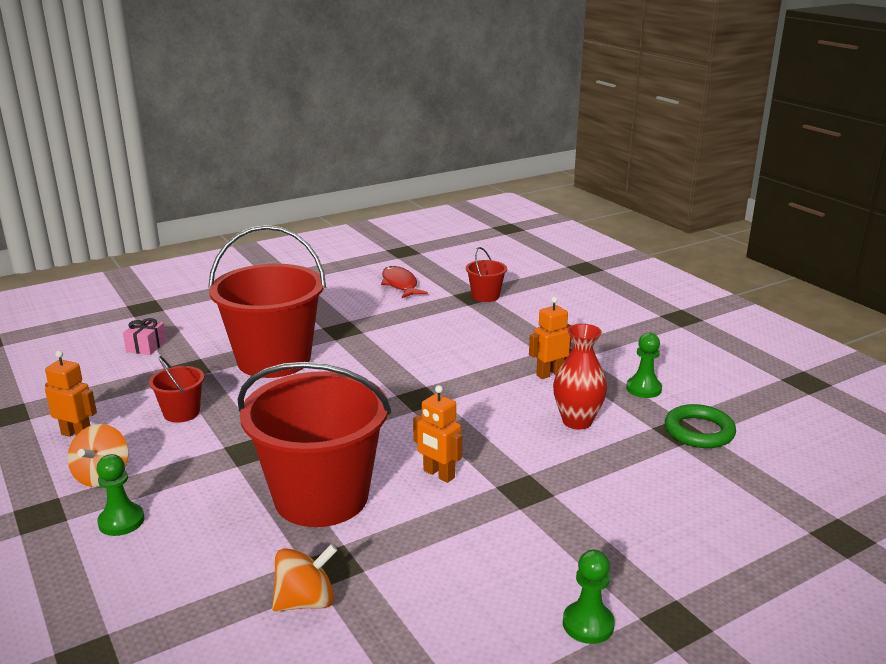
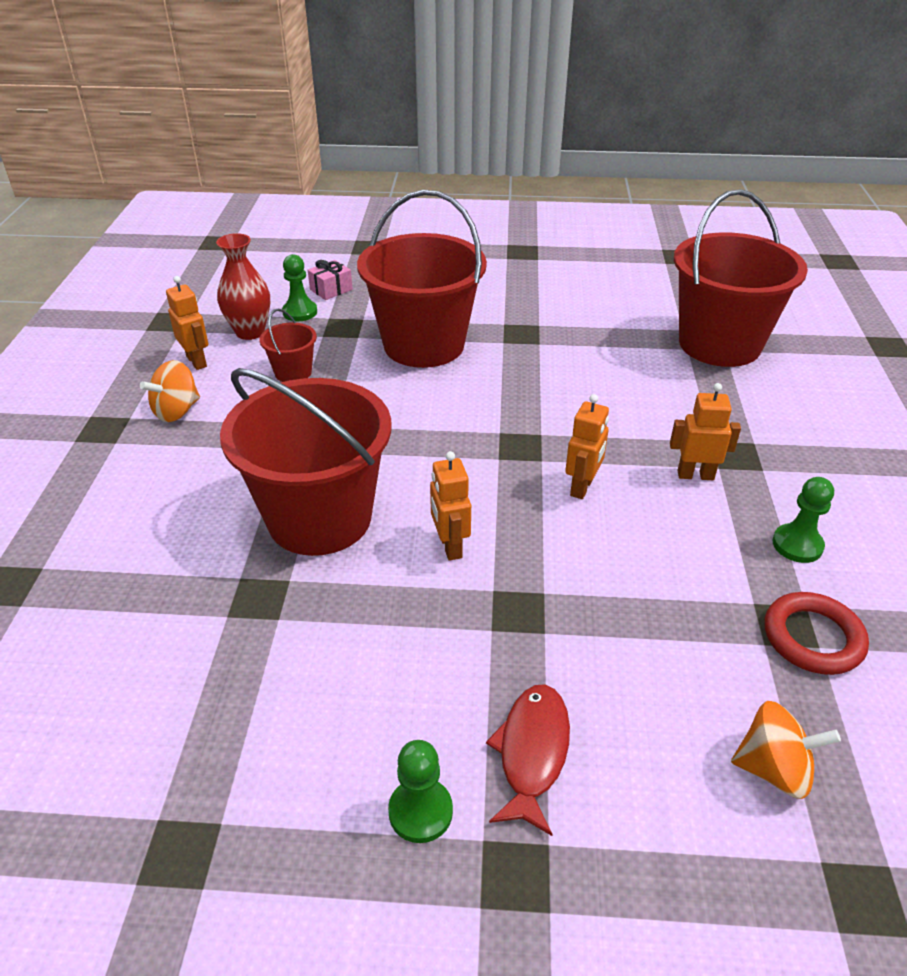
camera: 35 degrees right, 15 degrees up
green pawn [97,454,144,536] -> green pawn moved to [282,254,317,321]
orange spinning top [272,544,337,612] -> orange spinning top moved to [731,701,841,799]
red fish [381,266,428,298] -> red fish moved to [486,684,570,836]
red bucket [466,247,507,302] -> red bucket [674,189,808,367], size x2.30
red vase [553,324,607,430] -> red vase moved to [216,233,270,340]
green ring [665,404,736,448] -> red ring [765,592,869,675]
none -> orange robot [565,394,609,499]

